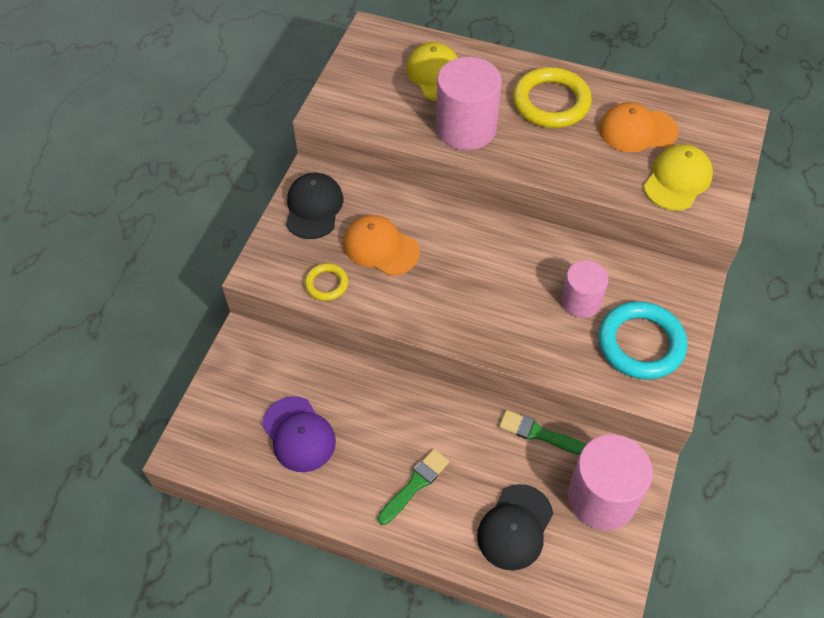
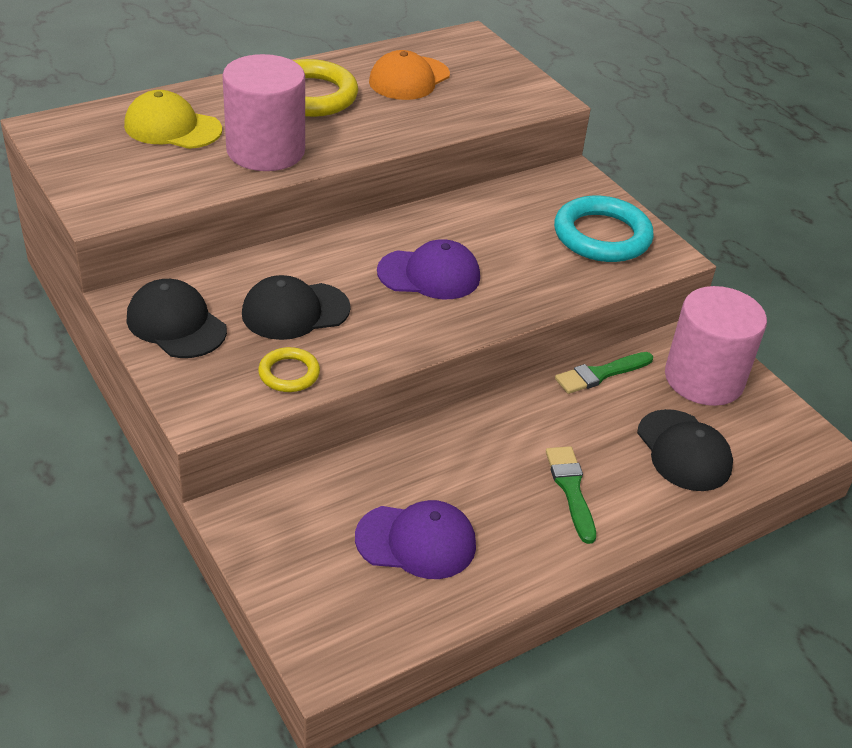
camera: 55 degrees left, 15 degrees down
orange cap [343,215,420,276] -> black cap [242,275,351,340]
pink cylinder [561,260,609,318] -> none
yellow cap [644,144,713,211] -> none
none -> purple cap [377,239,480,299]

